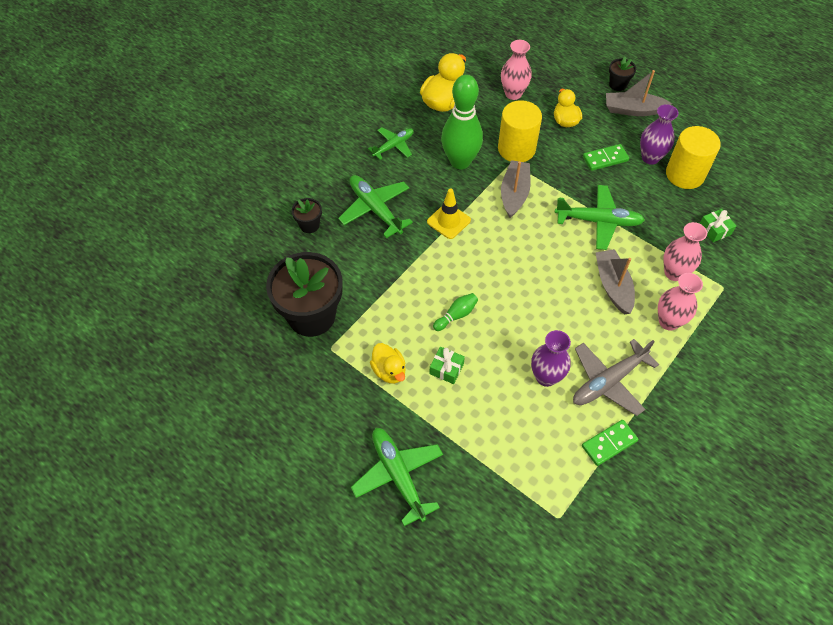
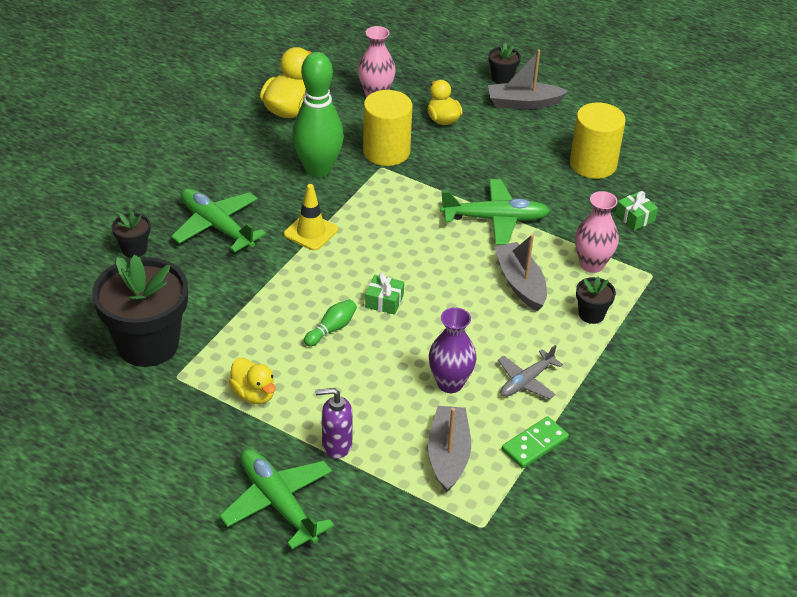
camera: 10 degrees left, 15 degrees down
green plane [368,127,414,160] -> none
green gift [429,347,465,384] -> green gift moved to [365,273,404,315]
grey boat [501,160,530,218] -> grey boat moved to [428,406,471,492]
grey plane [573,339,659,416] -> grey plane [498,345,563,399], size x0.63
green domino [583,144,629,171] -> none
purple vase [640,104,679,165] -> none
pink vase [658,273,703,331] -> black flower pot [576,276,616,324]
none -> purple soap dispenser [315,388,353,459]

